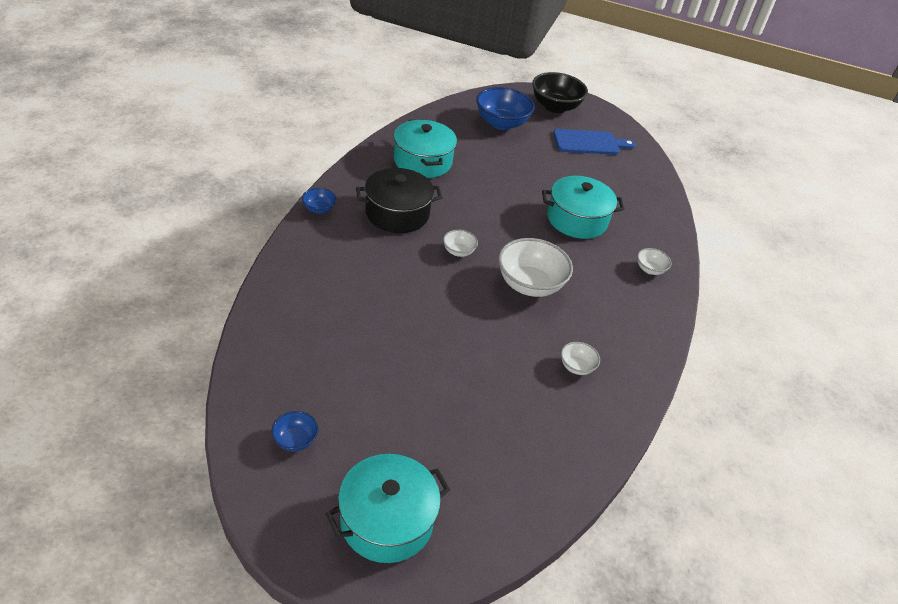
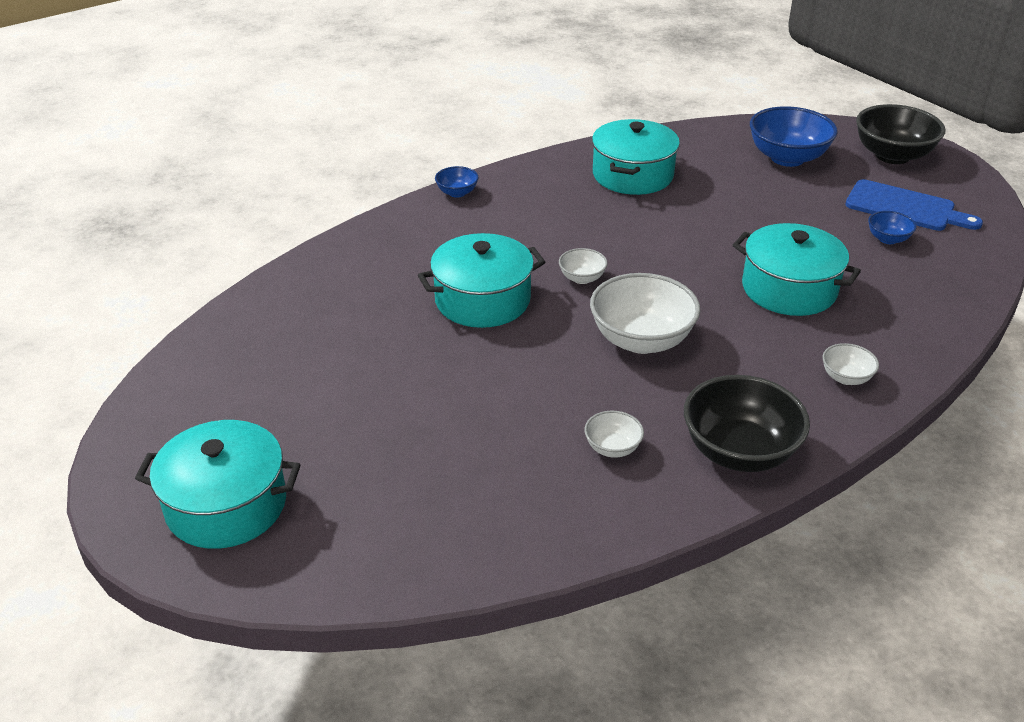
camera: 40 degrees right, 5 degrees down
blue bowl [272,411,318,452] -> blue bowl moved to [868,211,917,244]
black pot [356,168,442,233] -> none
none -> turquoise pot [418,233,545,328]
none -> black bowl [684,375,810,472]

